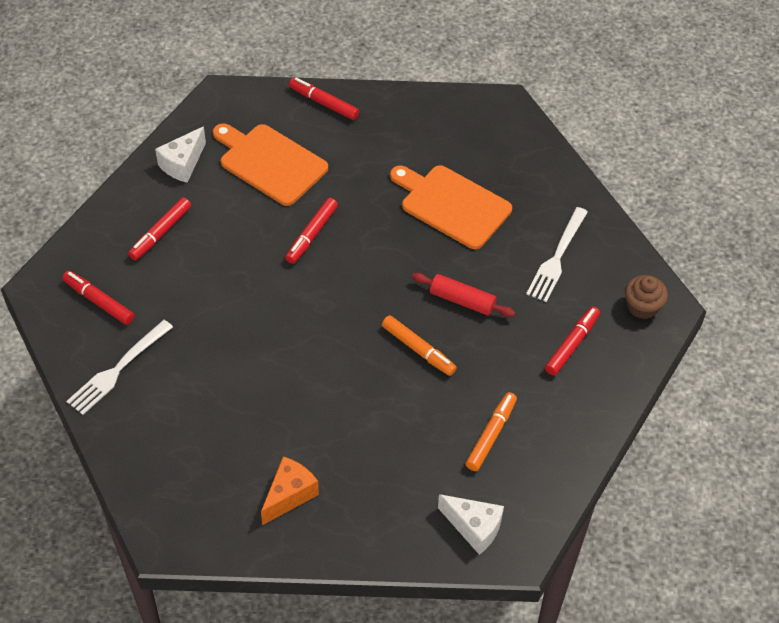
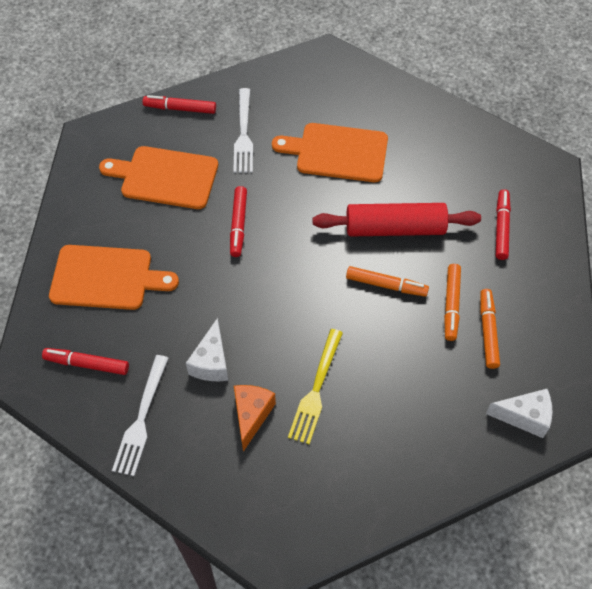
camera: 25 degrees left, 5 degrees up
red marker [128,197,191,261] -> orange cutting board [49,245,179,310]
white cheese [155,126,206,183] -> white cheese moved to [186,318,228,381]
orange cheese [261,456,319,525] -> orange cheese moved to [234,385,276,452]
red rolling pin [412,273,515,317] -> red rolling pin [313,203,481,237], size x1.66
white fork [526,207,588,302] -> white fork moved to [233,88,253,173]
brown cupcake [625,275,668,319] -> none
none -> yellow fork [288,329,343,445]
none -> orange marker [444,264,461,341]

